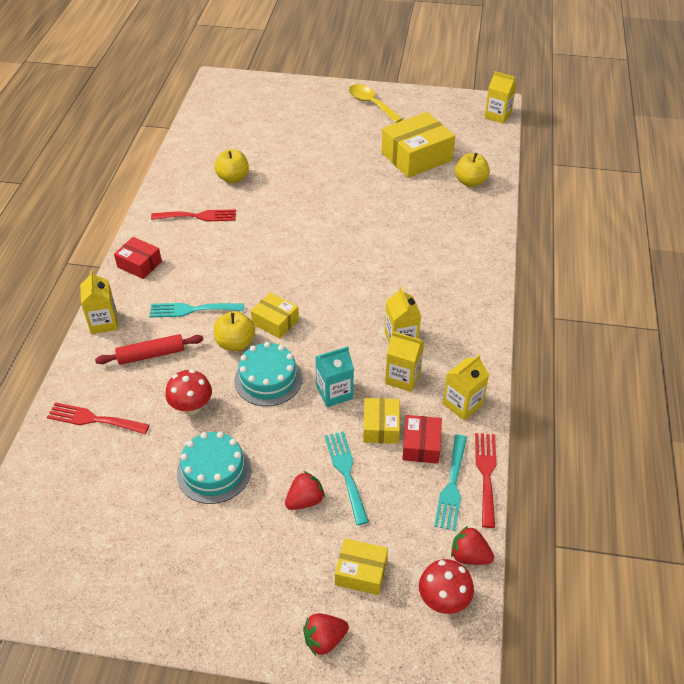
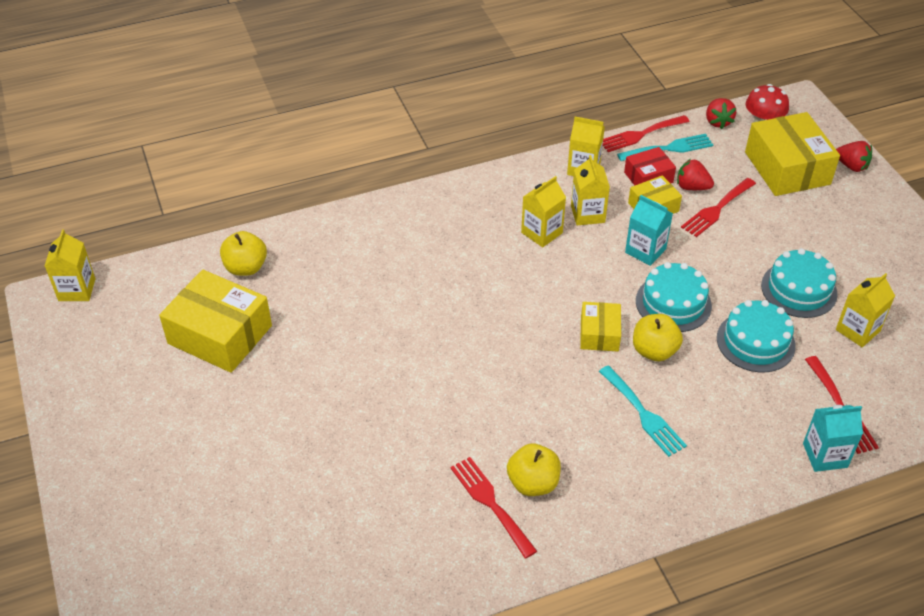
camera: 120 degrees left, 0 degrees up
yellow carton [80,270,118,334] -> yellow carton moved to [836,273,895,347]
red rolling pin [95,334,204,365] -> none
red box [114,237,162,279] -> none
red mushroom [165,369,212,415] -> turquoise cake [717,300,796,372]
yellow apple [214,149,249,183] -> yellow apple moved to [507,443,561,496]
red strawberry [285,471,325,510] -> red strawberry moved to [677,159,714,190]
turquoise fork [325,431,369,525] -> red fork [681,178,756,237]
yellow box [335,538,388,595] -> yellow box [745,112,840,196], size x1.84
yellow spoon [349,84,403,123] -> none
none -> turquoise carton [803,405,863,472]

